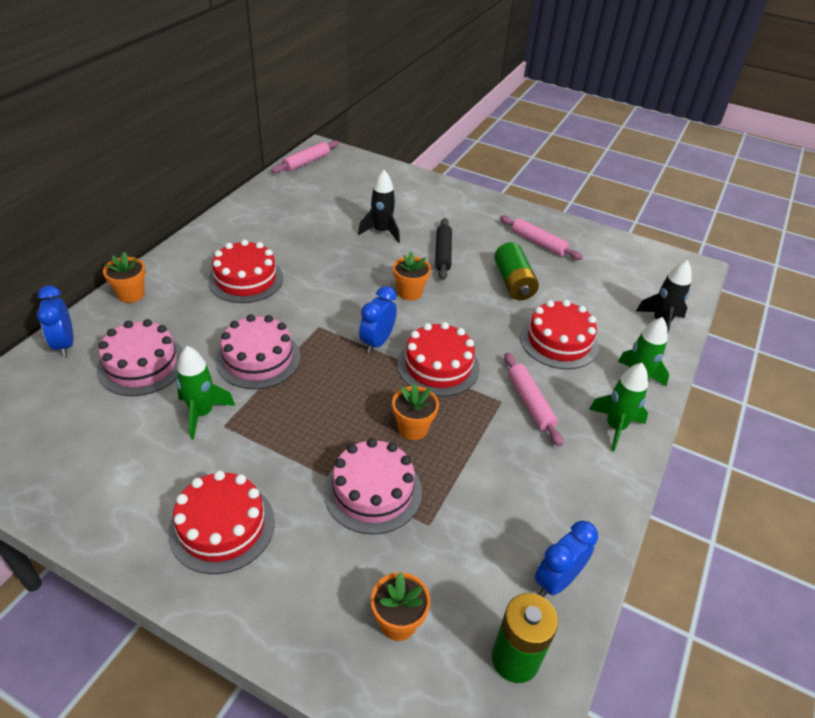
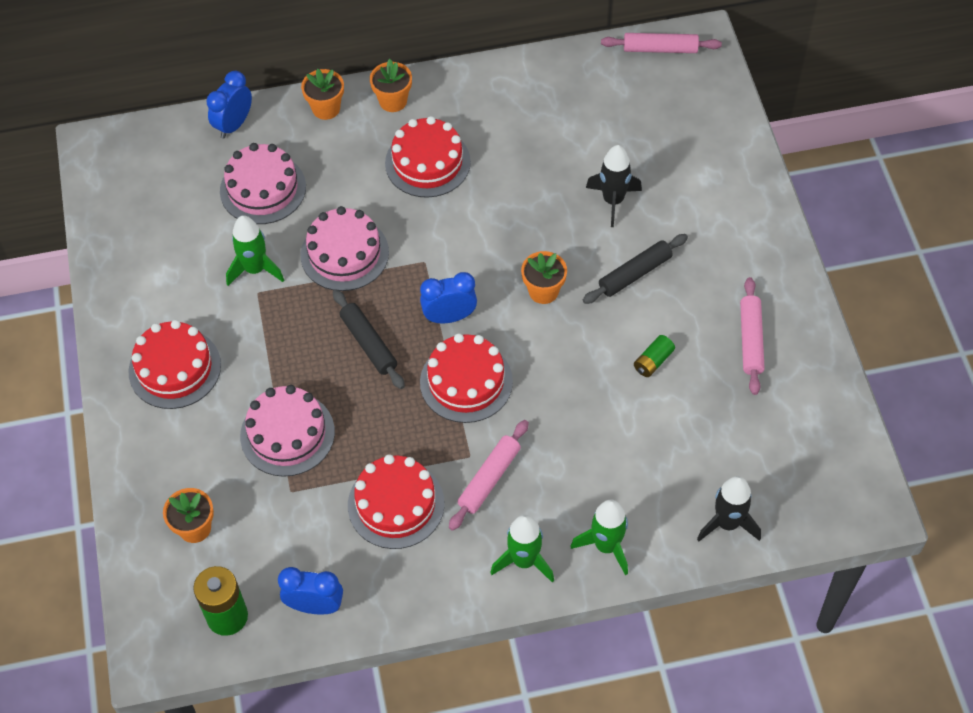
camera: 55 degrees right, 15 degrees up
orange flower pot [392,384,439,440] -> orange flower pot moved to [370,59,412,112]
green battery [494,242,539,300] -> green battery [634,335,675,377], size x0.56
red cake [520,300,599,369] -> red cake moved to [348,455,445,549]
none -> black rolling pin [333,289,405,389]

